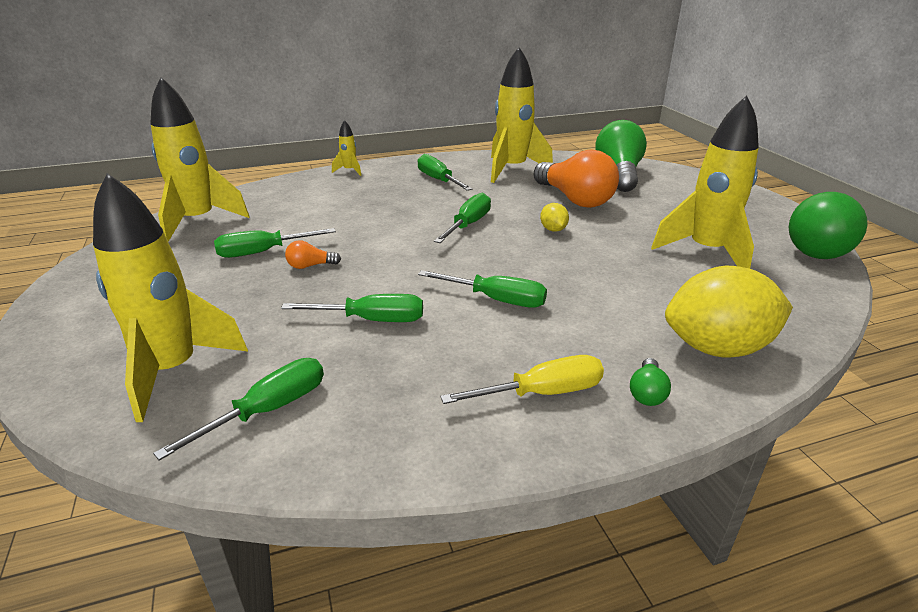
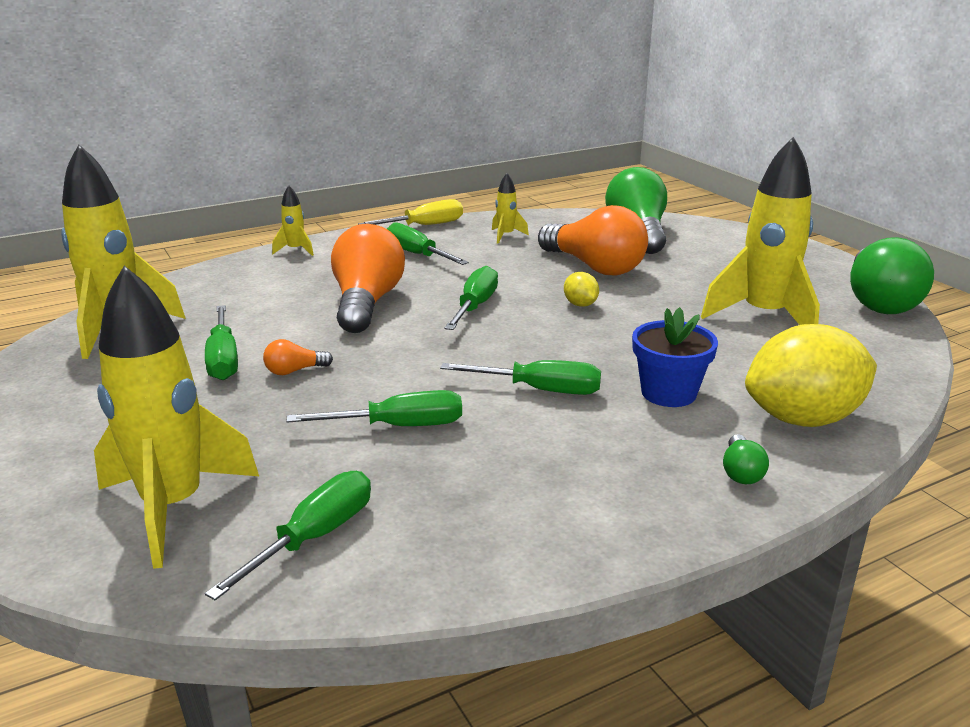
camera: 10 degrees left, 5 degrees down
green screwdriver [214,228,336,258] -> green screwdriver turned 75 degrees counterclockwise [205,305,238,380]
yellow screwdriver [440,355,604,404] -> yellow screwdriver moved to [358,199,463,225]
yellow rocket [491,47,553,183] -> yellow rocket [492,173,529,244], size x0.44
none -> orange light bulb [331,224,405,333]
none -> blue flower pot [632,307,718,407]

